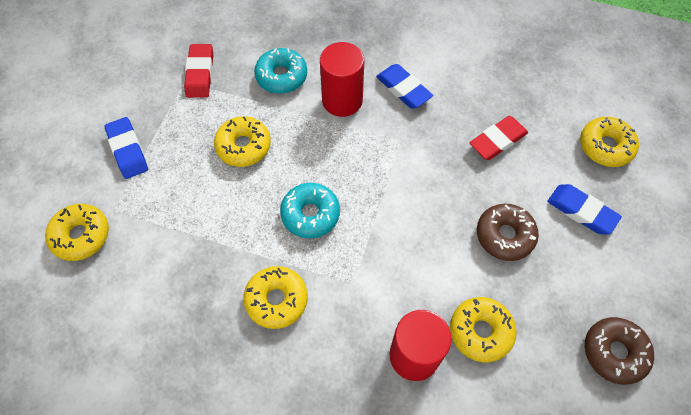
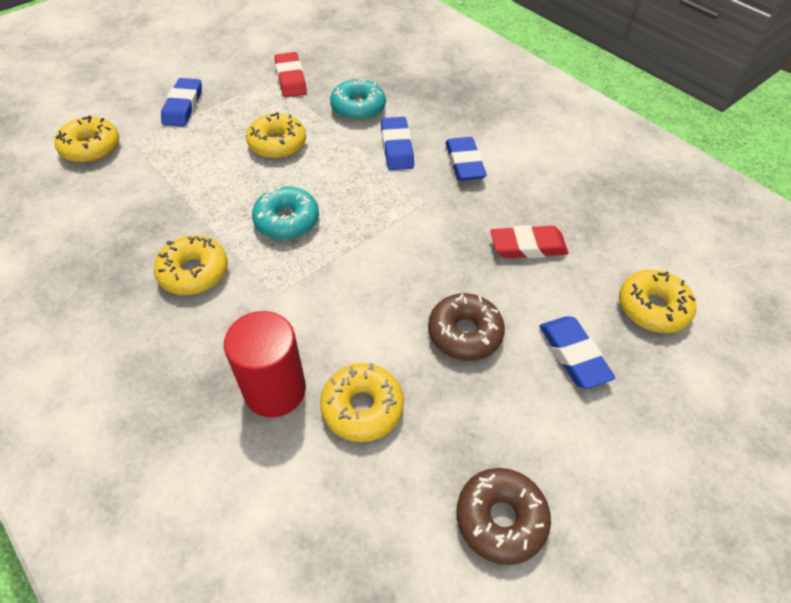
camera: 30 degrees right, 10 degrees down
red eraser [184,44,213,98] -> red eraser turned 45 degrees counterclockwise [274,52,307,97]
red cylinder [320,42,364,117] -> blue eraser [381,117,414,170]

